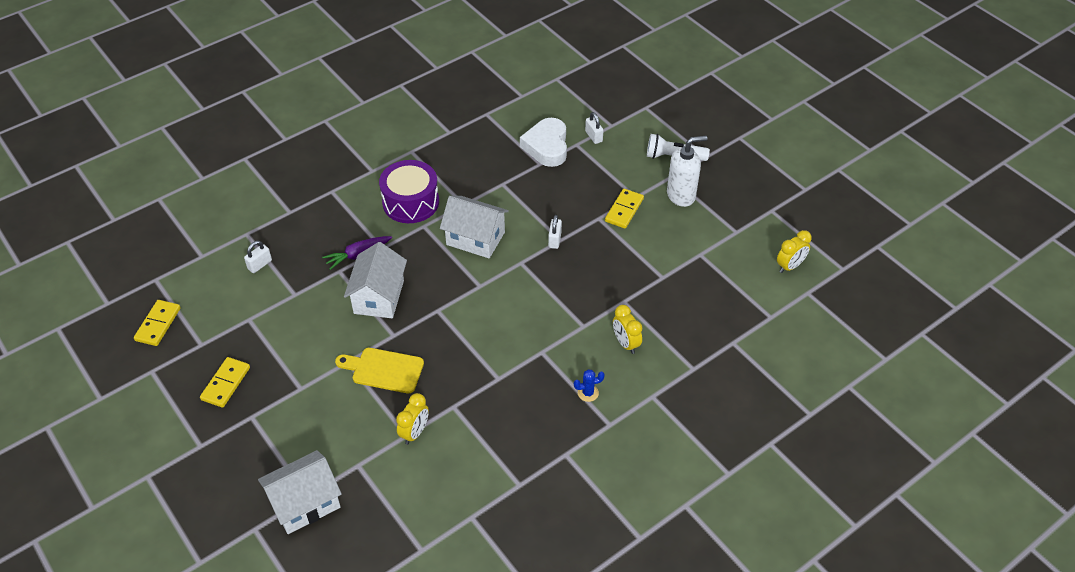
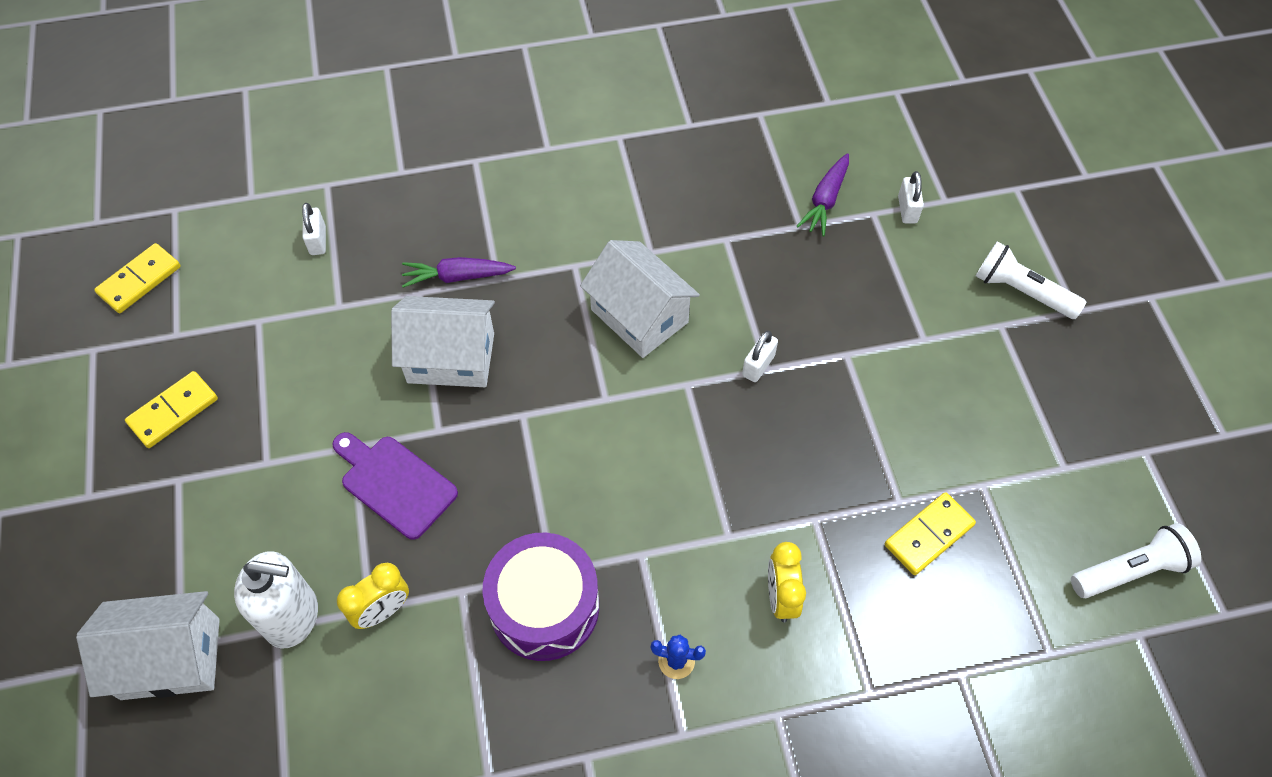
camera: 25 degrees right, 10 degrees up
white padlock [244,241,272,273] -> white padlock turned 75 degrees counterclockwise [302,203,326,255]
yellow cutting board [335,348,424,393] -> purple cutting board [332,432,458,540]
white house [344,242,407,318] -> white house turned 60 degrees clockwise [391,296,495,387]
purple drum [379,160,439,223] -> purple drum moved to [482,533,599,661]
white heart [520,118,567,167] -> purple carrot [797,153,849,236]
yellow domino [605,189,644,229] -> yellow domino moved to [885,492,976,575]
white soap dispenser [667,136,707,207] -> white soap dispenser moved to [234,551,318,648]
yellow clock [777,230,812,273] -> white flashlight [1071,523,1201,598]

